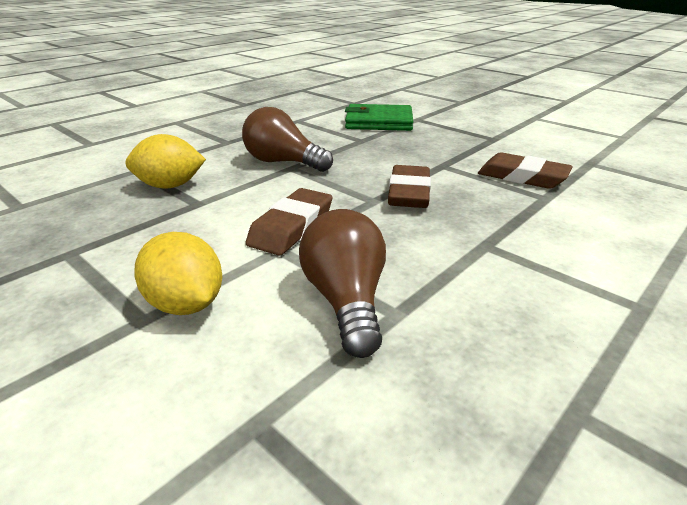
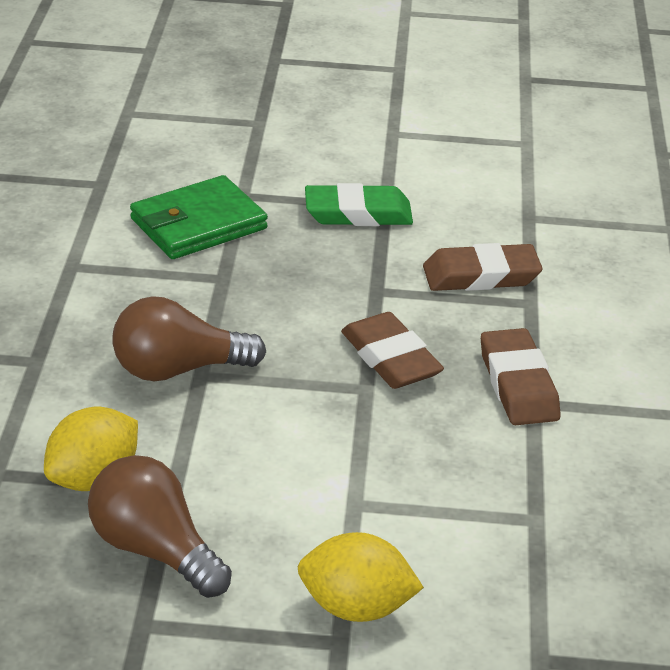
camera: 40 degrees left, 5 degrees up
brown eraser [246,188,332,255] -> brown eraser moved to [481,328,561,425]
brown light bulb [299,209,386,358] -> brown light bulb moved to [88,455,232,598]
none -> green eraser [305,183,413,226]

